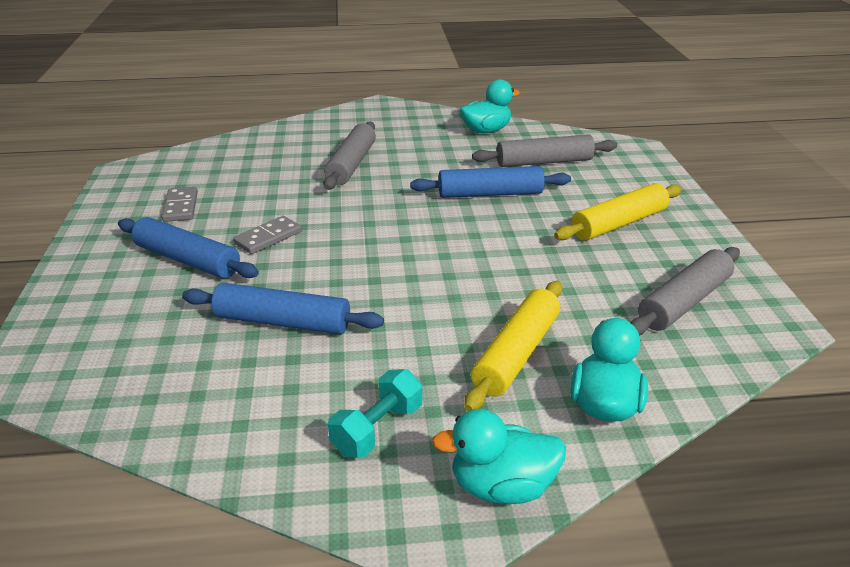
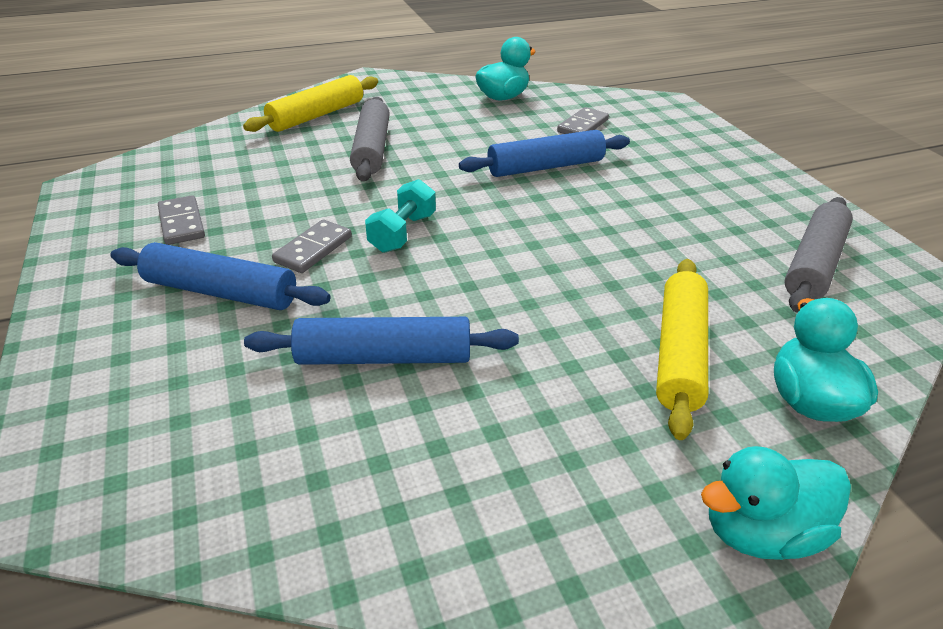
camera: 15 degrees left, 5 degrees up
turquoise dumbbell [328,369,422,458] -> turquoise dumbbell moved to [365,179,436,253]
grey rolling pin [472,135,617,167] -> grey domino [557,107,609,134]
yellow rolling pin [554,183,682,241] -> yellow rolling pin moved to [243,75,378,132]

